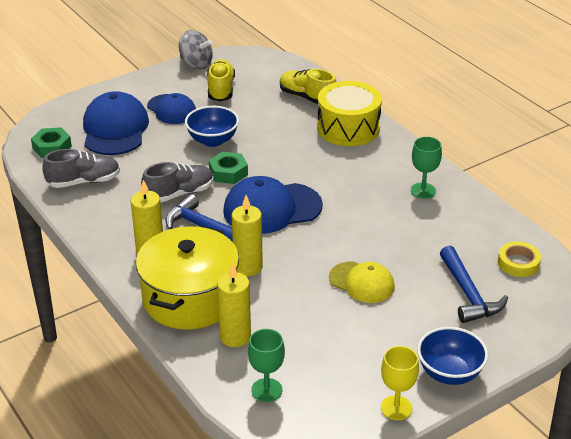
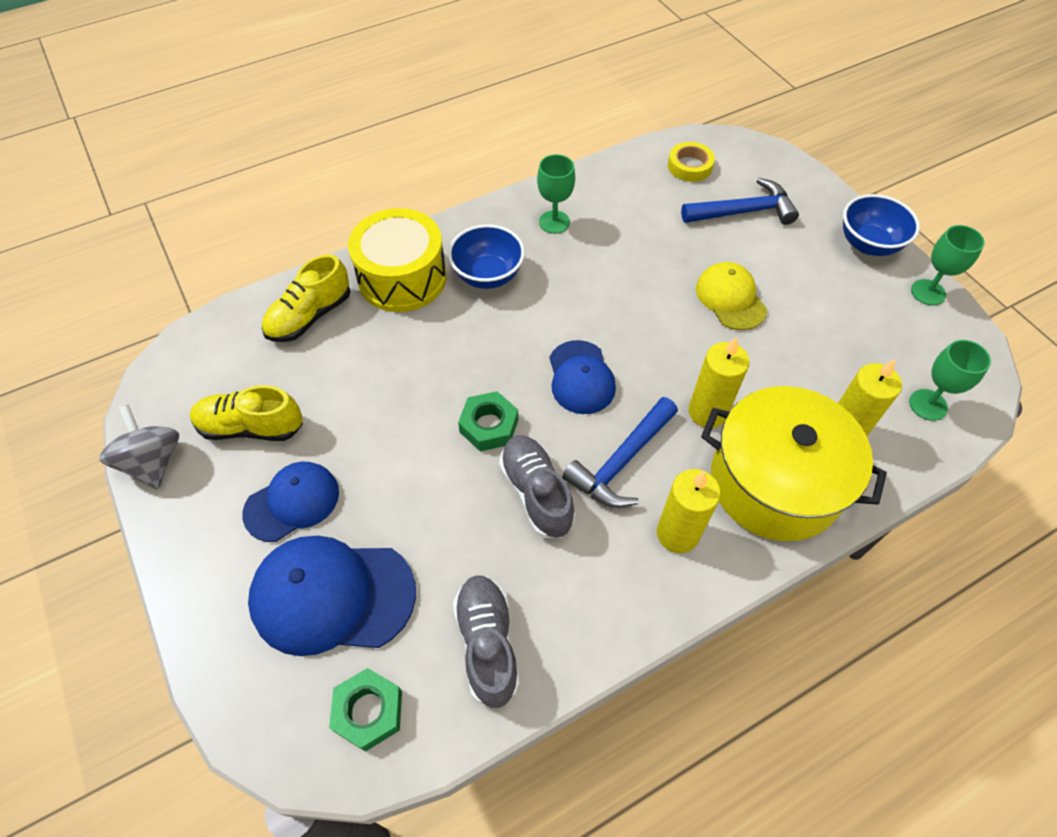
camera: 85 degrees left, 20 degrees up
grey spinning top [179,30,213,69] -> grey spinning top turned 60 degrees counterclockwise [99,404,179,490]
blue bowl [185,106,239,147] -> blue bowl moved to [448,224,525,289]
blue cap [223,176,323,234] -> blue cap [549,340,616,414], size x0.63
yellow cap [329,261,395,303] -> yellow cap turned 60 degrees counterclockwise [696,262,767,330]
yellow goblet [381,346,419,420] -> green goblet [911,225,985,305]

